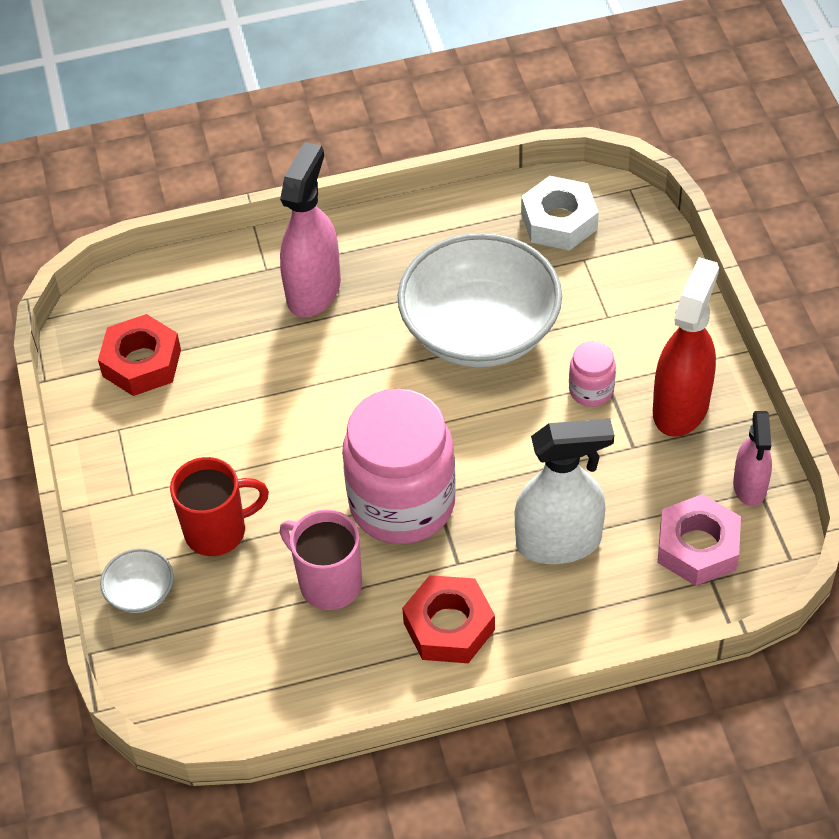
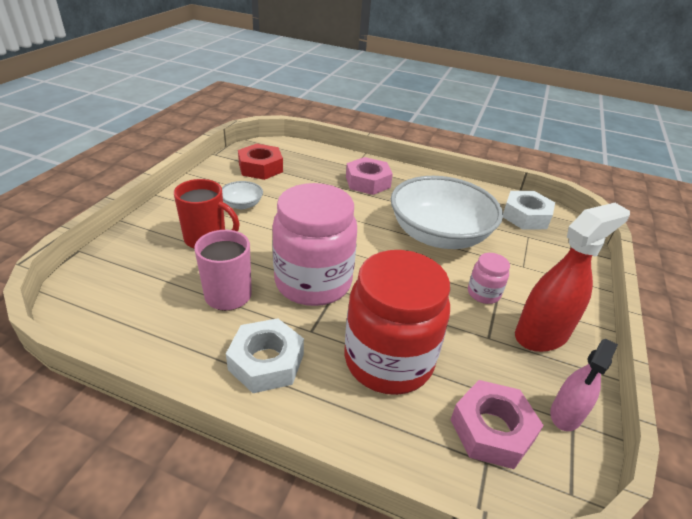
camera: 30 degrees right, 15 degrees down
white bowl [100,548,174,613] -> white bowl moved to [222,181,263,209]
pink spray bottle [280,142,341,318] -> pink nut [346,157,393,195]
red nut [402,575,495,663] -> white nut [226,318,304,393]
white spray bottle [515,419,614,564] -> red jar [344,250,450,395]

